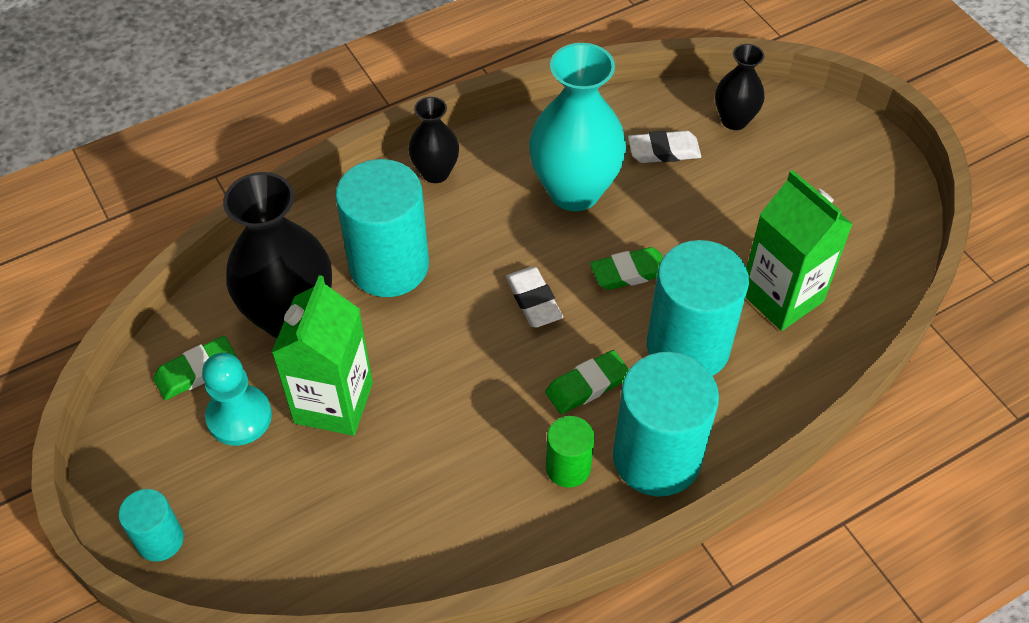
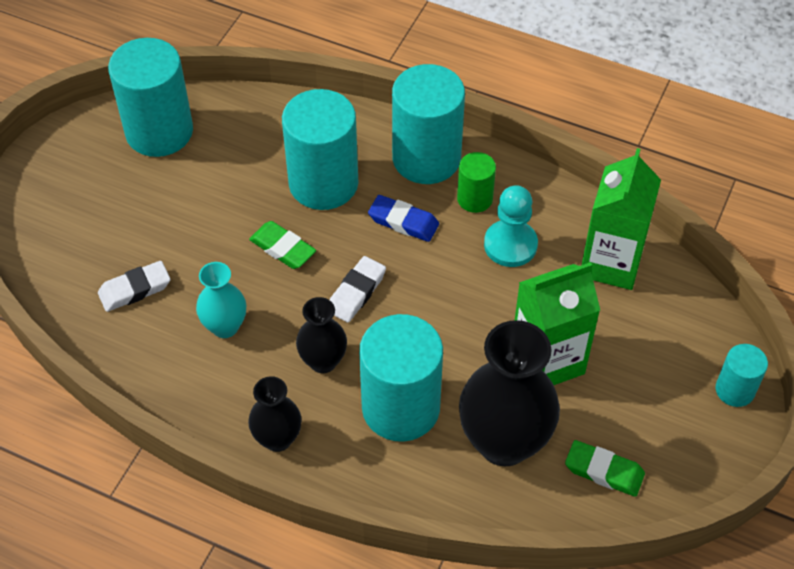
camera: 125 degrees left, 0 degrees up
turquoise pawn [202,352,272,446] -> turquoise pawn moved to [484,185,538,267]
turquoise vase [529,43,626,211] -> turquoise vase [196,262,246,338], size x0.54
green eraser [545,350,629,414] -> blue eraser [368,195,439,242]
white eraser [628,131,701,163] -> white eraser turned 75 degrees counterclockwise [98,261,170,312]
black vase [715,44,765,130] -> black vase moved to [296,297,347,373]
green carton [745,170,853,331] -> green carton moved to [582,148,661,290]
none -> turquoise cylinder [108,38,193,157]

